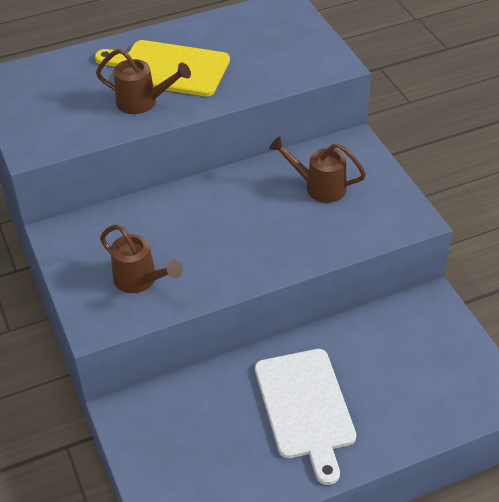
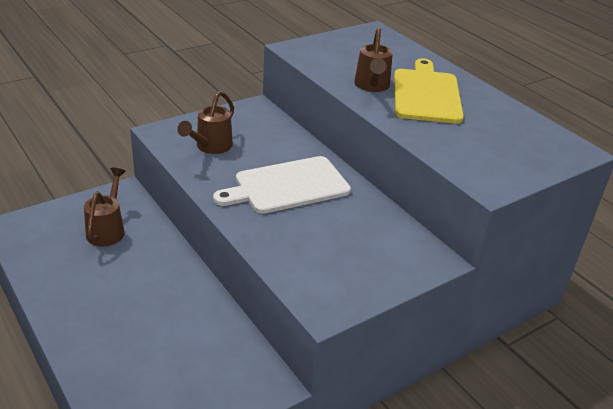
camera: 75 degrees right, 10 degrees down
white cutting board [255,349,356,485] -> white cutting board moved to [213,156,351,214]
brown watering can [269,136,366,203] -> brown watering can moved to [84,168,126,246]

